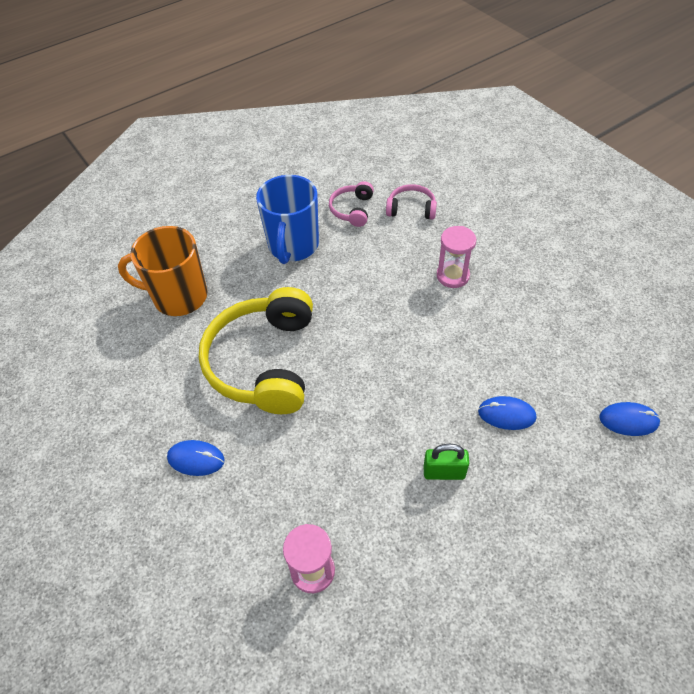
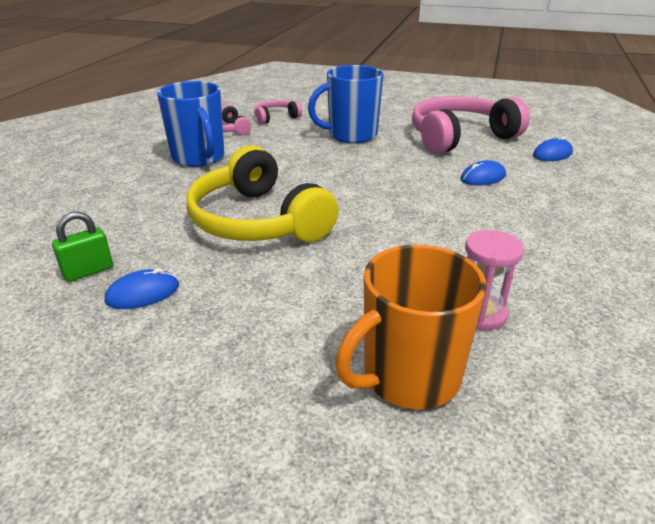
camera: 40 degrees left, 20 degrees down
orange mug [118,226,207,316] -> orange mug moved to [335,245,486,409]
blue mouse [167,440,224,476] -> blue mouse moved to [104,268,179,309]
green padlock [423,444,469,480] -> green padlock moved to [52,211,113,282]
pink hourglass [436,226,477,288] -> blue mug [308,65,384,143]
none -> pink headphones [412,96,530,154]

